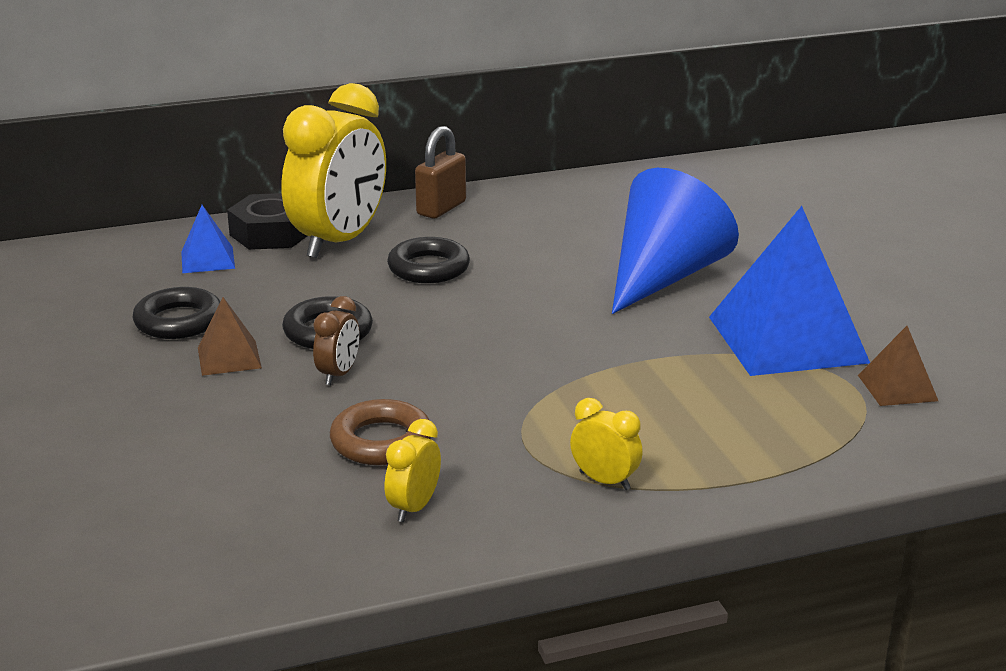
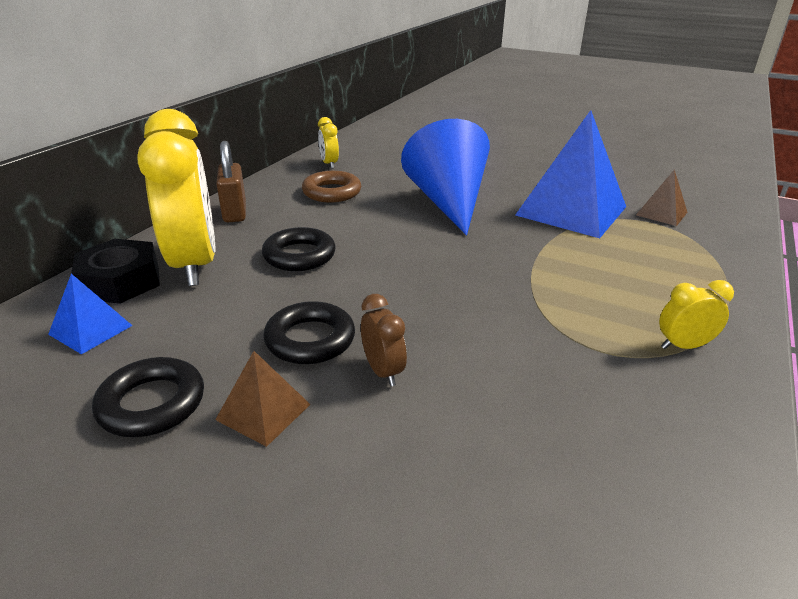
camera: 45 degrees left, 5 degrees up
brown ring [330,399,431,465] -> brown ring moved to [302,171,361,203]
yellow clock [385,419,441,522] -> yellow clock moved to [318,117,339,169]

